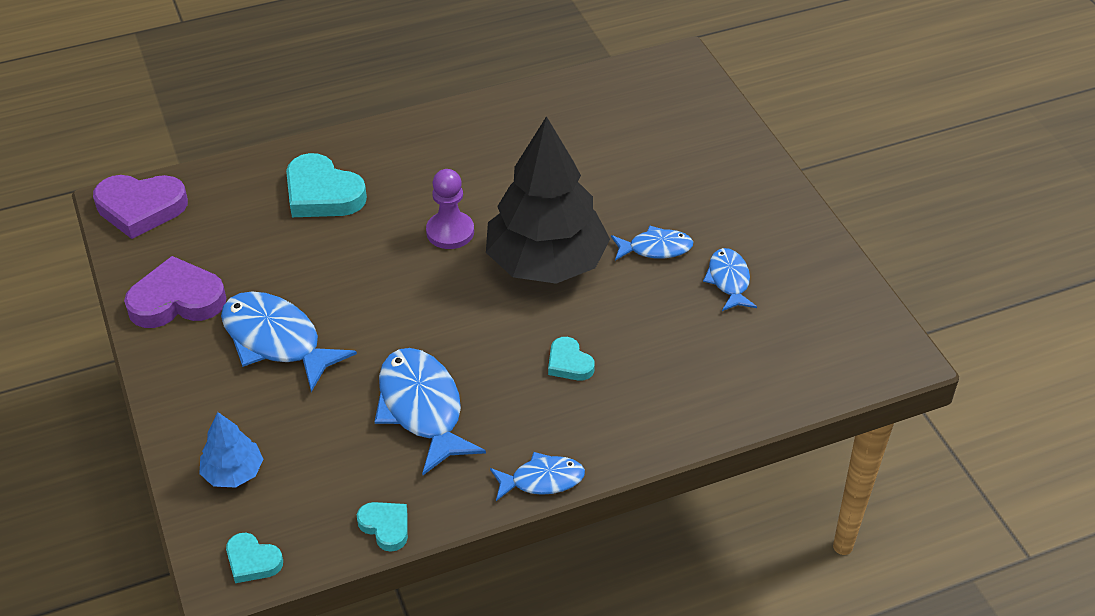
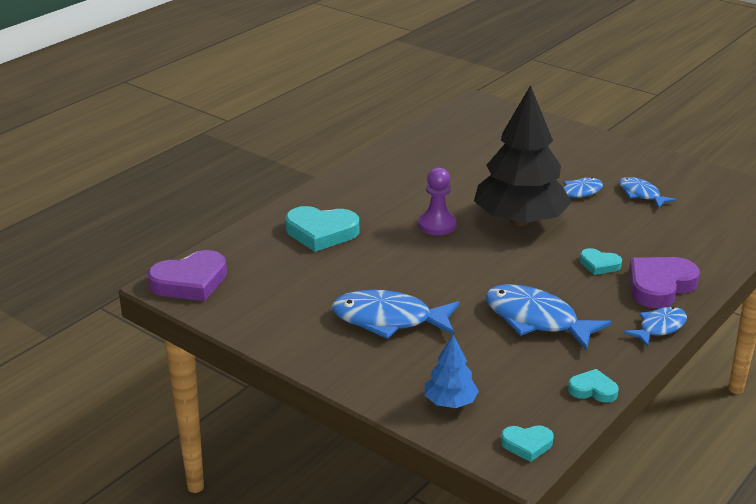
camera: 30 degrees left, 15 degrees down
purple heart [124,256,226,328] -> purple heart moved to [629,257,700,308]

